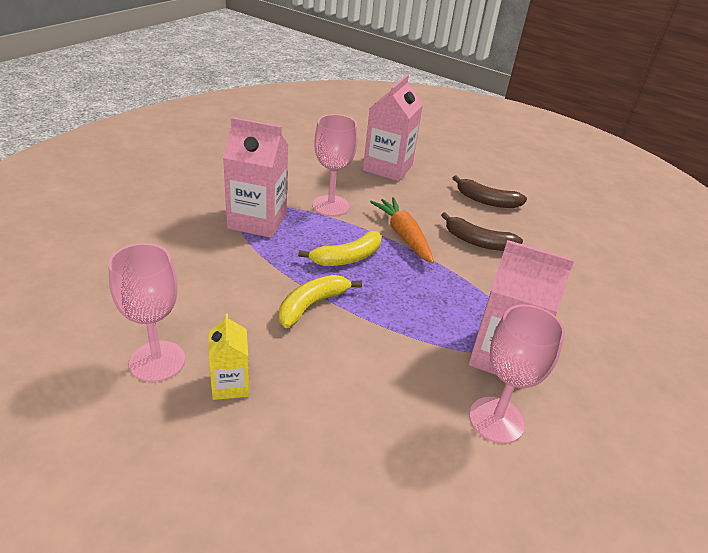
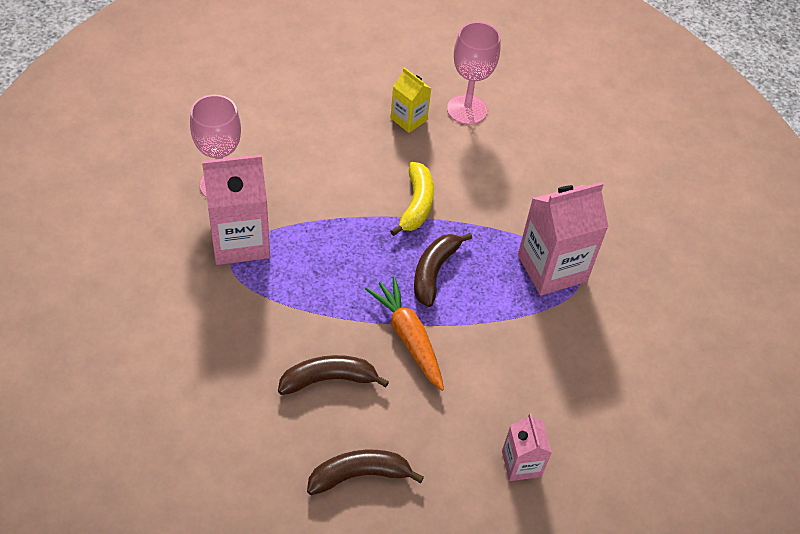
camera: 145 degrees right, 15 degrees up
yellow banana [298,231,382,266] -> brown banana [414,233,472,307]
pink goblet [312,114,358,216] -> none
pink carton [363,75,423,181] -> pink carton [502,413,552,481], size x0.55
orange carrot [370,197,434,264] -> orange carrot turned 150 degrees counterclockwise [365,277,444,391]

